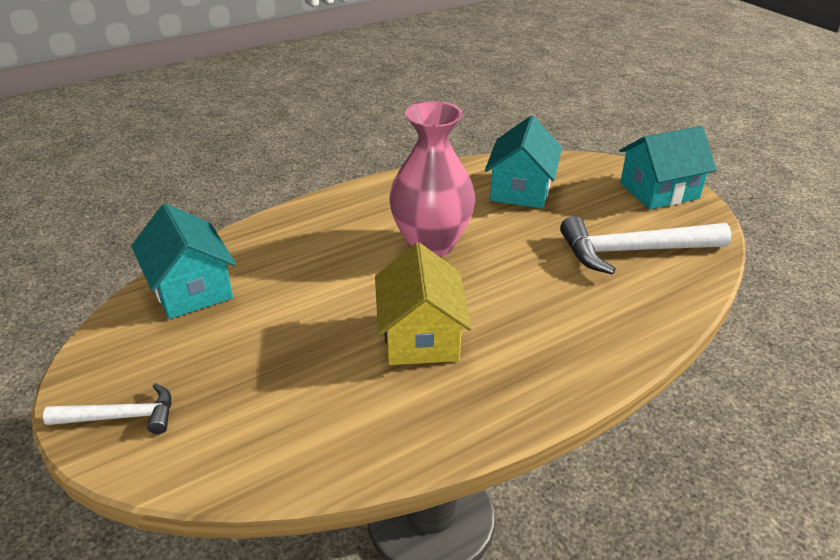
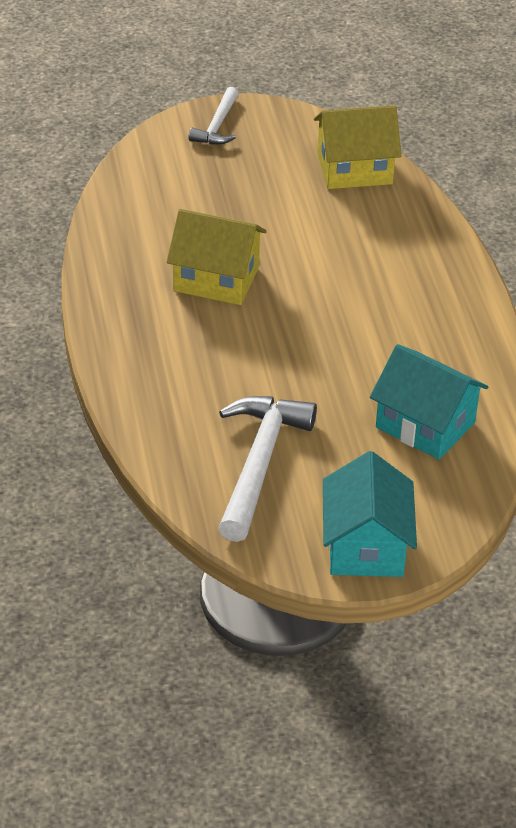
camera: 110 degrees right, 5 degrees up
turquoise house [131,203,236,319] -> yellow house [314,105,401,189]
pink vase [389,101,475,257] -> none

